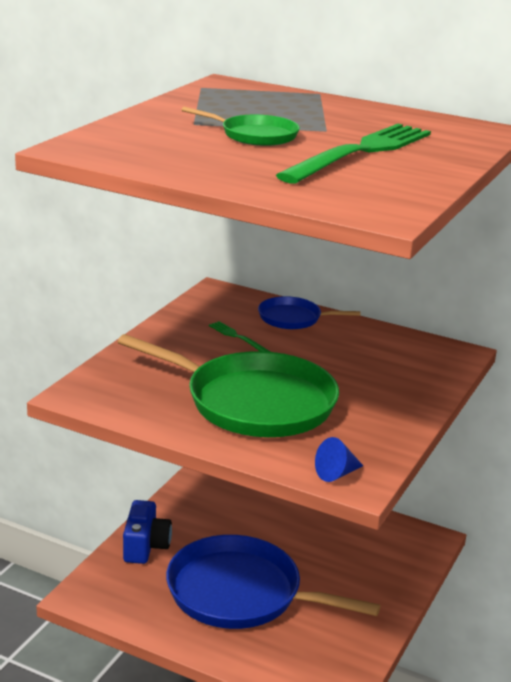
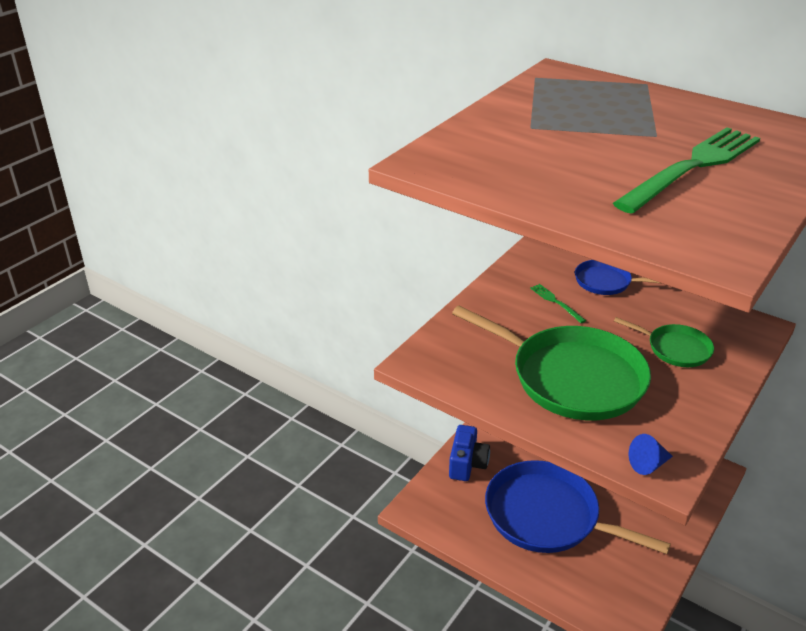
camera: 10 degrees right, 10 degrees up
green pan [182,107,300,146] -> green pan moved to [614,317,714,367]

